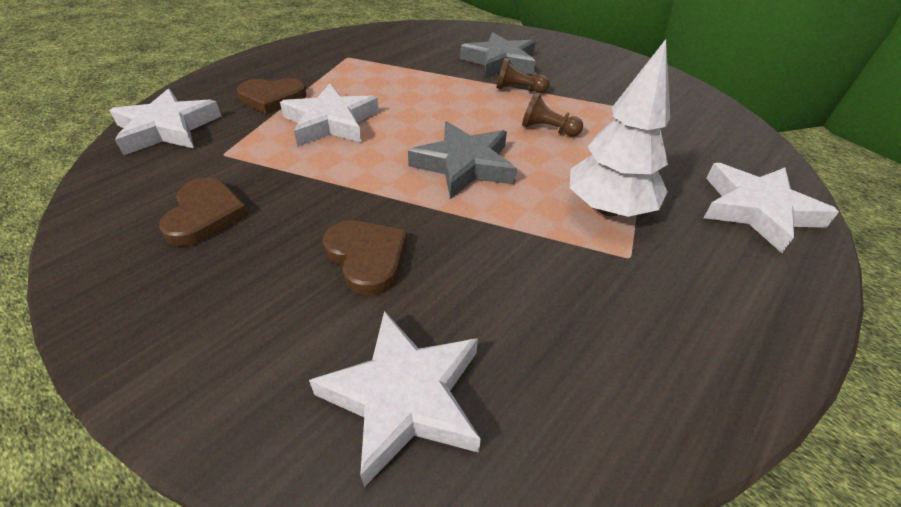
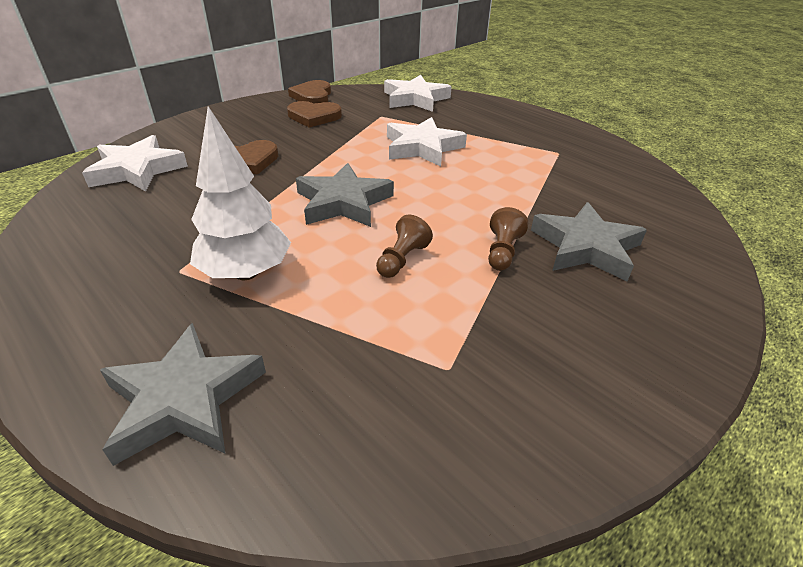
camera: 95 degrees right, 5 degrees down
brown heart [237,78,307,114] -> brown heart moved to [288,80,331,103]
white star [704,163,839,253] -> grey star [100,323,266,466]

